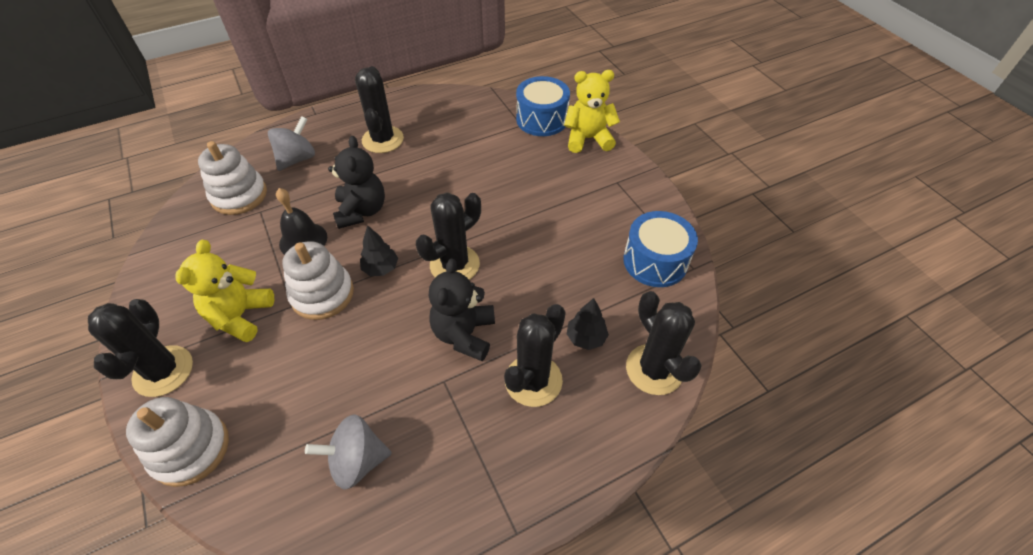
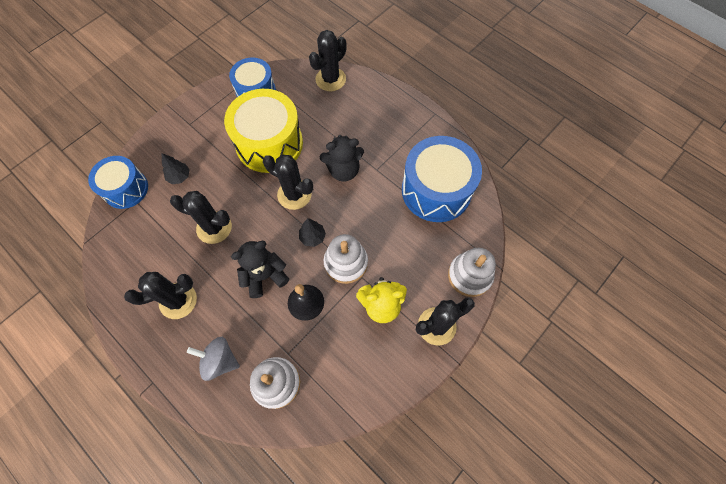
camera: 110 degrees left, 15 degrees up
grey spinning top [305,414,392,489] -> blue drum [402,136,482,222]
black cactus [504,304,566,407] -> black cactus moved to [170,191,232,244]
yellow teddy bear [564,70,620,153] -> none
black tree [567,298,609,350] -> black tree moved to [162,153,190,184]
none -> yellow drum [224,89,303,173]

